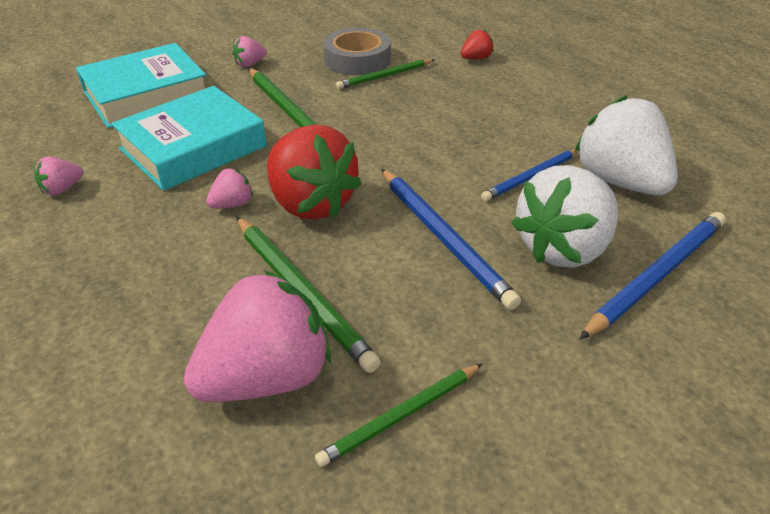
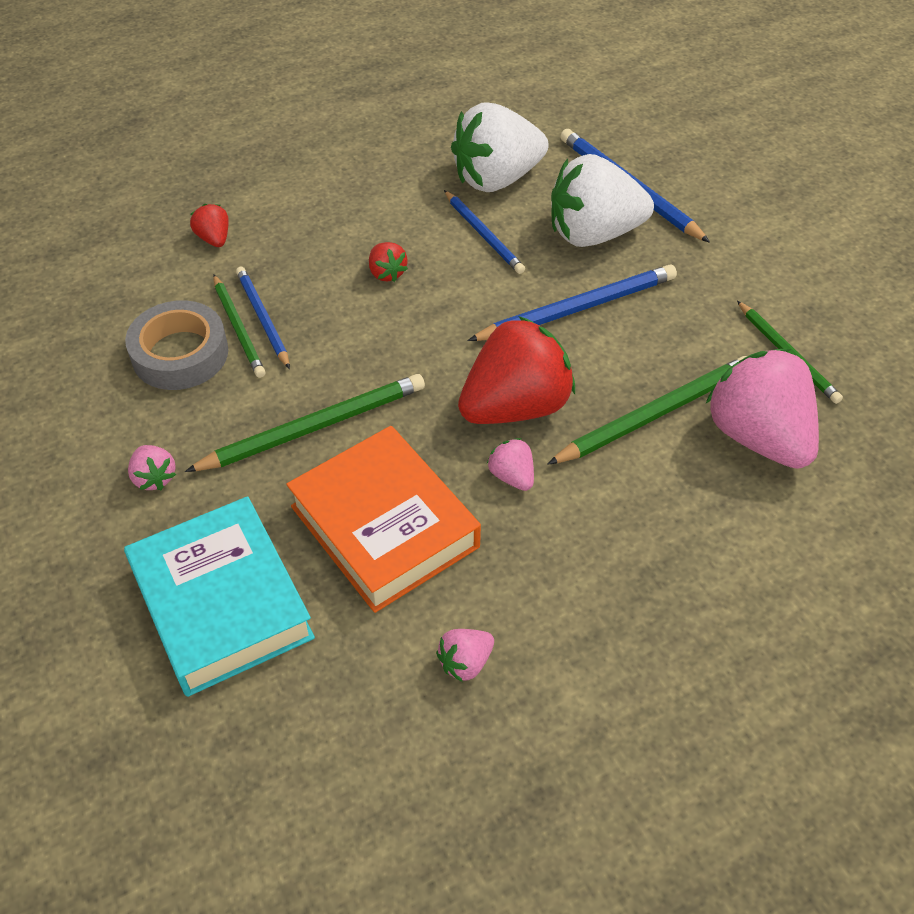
camera: 85 degrees left, 10 degrees up
pink strawberry [34,157,84,195] -> pink strawberry turned 90 degrees clockwise [436,629,494,682]
turquoise book [111,86,267,191] -> orange book [286,426,481,613]
white strawberry [511,165,618,268] -> white strawberry turned 120 degrees clockwise [551,154,654,247]
none -> blue pencil [236,266,290,369]
none -> red strawberry [369,242,408,282]

